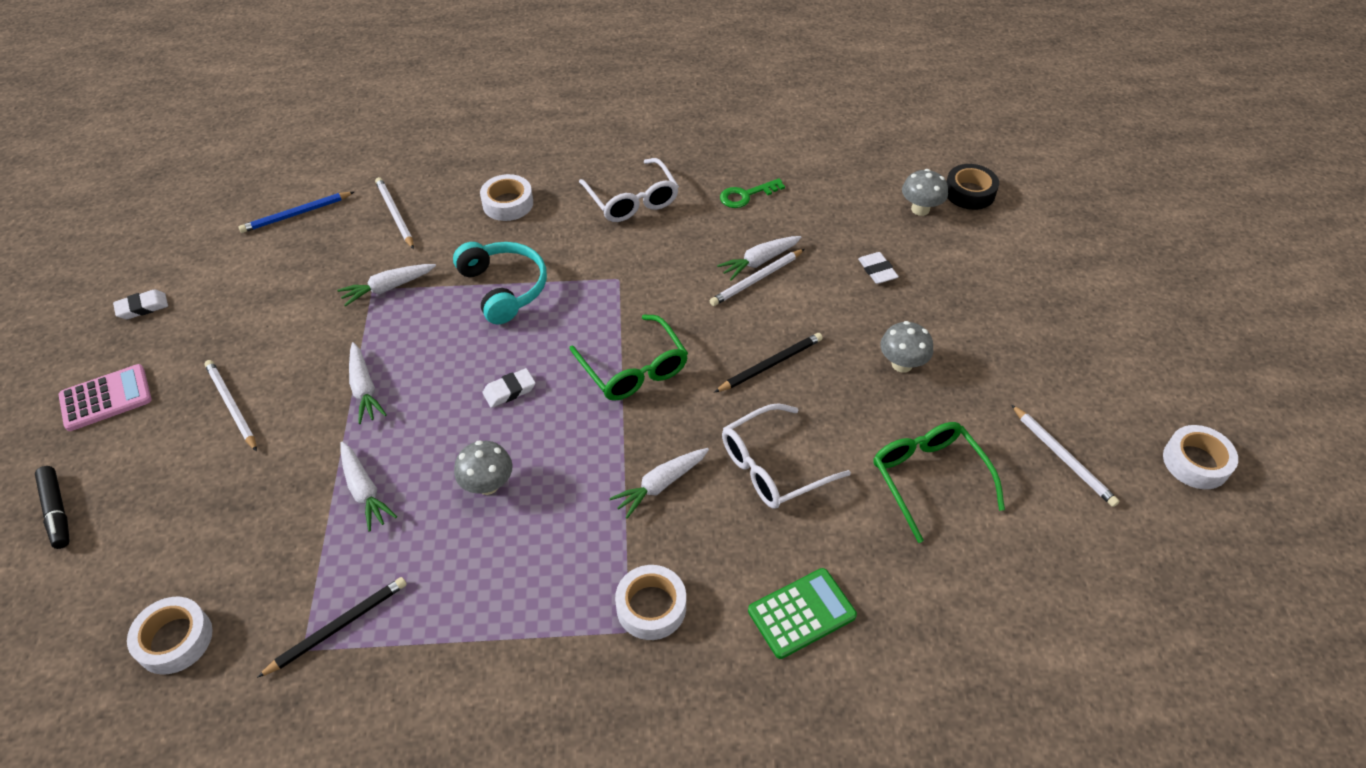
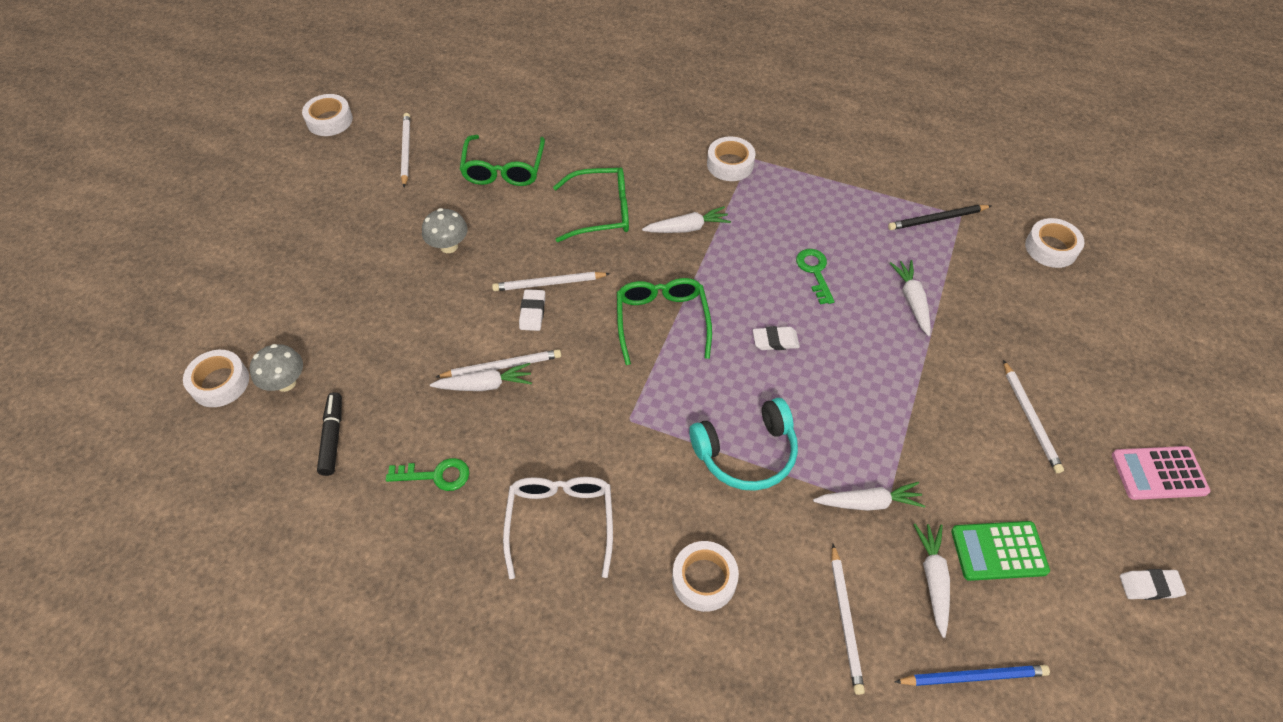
camera: 155 degrees left, 5 degrees up
black marker [35,466,70,549] -> black marker moved to [317,392,342,476]
white carrot [349,342,387,424] -> white carrot moved to [914,524,950,638]
turquoise headphones [453,242,547,325] -> turquoise headphones turned 105 degrees counterclockwise [689,398,798,491]
grey mushroom [454,440,513,495] -> green key [796,249,835,304]
black pencil [714,333,823,392] -> white pencil [492,272,610,291]
white glasses [722,403,851,509] -> green glasses [553,167,629,242]
green calculator [748,568,857,659] -> green calculator moved to [951,521,1050,581]
white eraser [858,252,899,284] -> white eraser moved to [519,289,545,331]
black tape [946,164,999,210] -> white tape [183,350,249,407]

